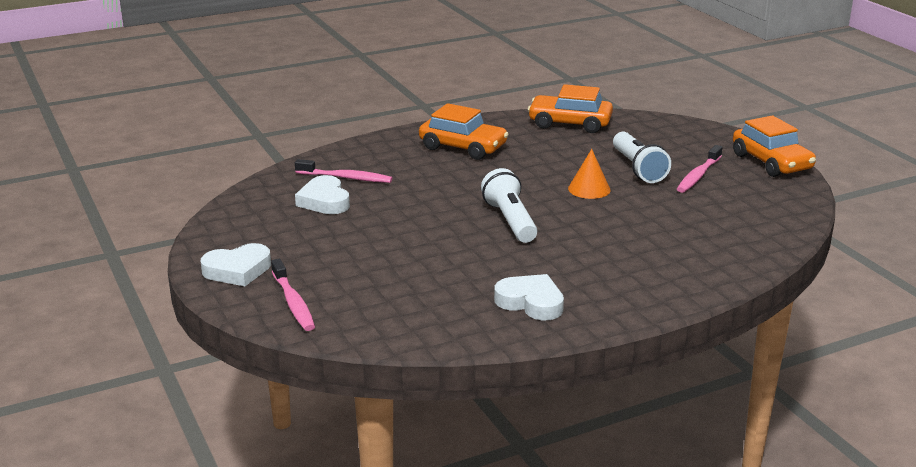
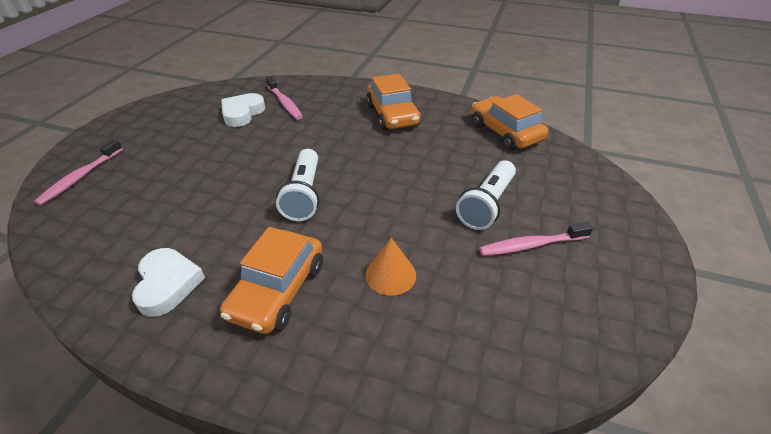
camera: 45 degrees right, 15 degrees up
white heart [201,243,271,286] -> none
white flashlight [481,168,537,243] -> white flashlight turned 150 degrees clockwise [276,149,319,221]
orange cone [568,149,610,199] -> orange cone moved to [365,238,416,296]
orange car [733,115,816,177] -> orange car moved to [220,227,323,334]

